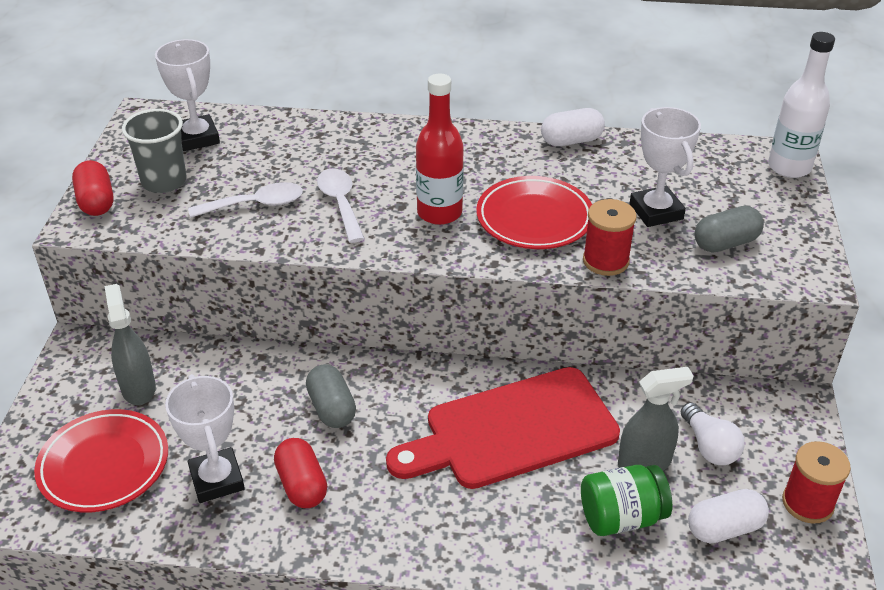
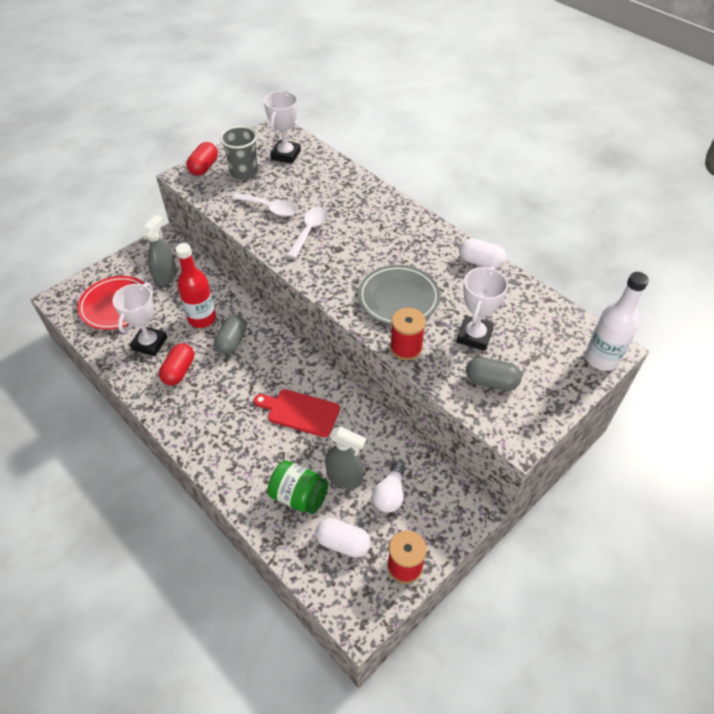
camera: 40 degrees right, 10 degrees up
red cutting board [386,367,620,489] -> red cutting board [254,389,340,437], size x0.58
red bottle [416,74,464,225] -> red bottle moved to [175,243,216,328]
red plate [476,176,592,249] -> grey plate [358,265,440,325]

